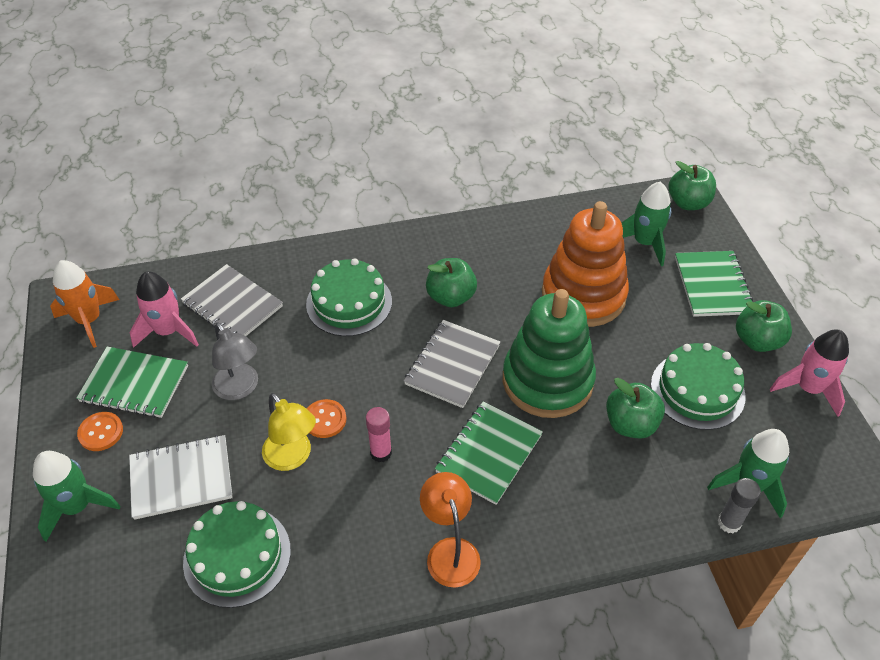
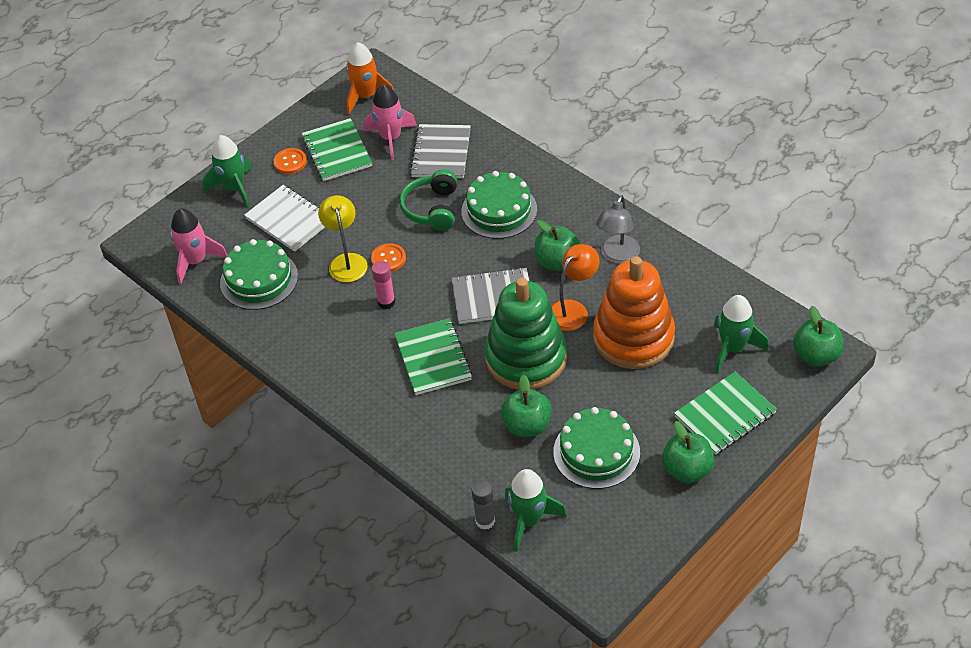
camera: 60 degrees right, 0 degrees up
grey lamp [212,322,258,400] -> grey lamp moved to [596,195,640,264]
yellow lamp [262,393,316,471] -> yellow lamp turned 150 degrees clockwise [318,195,368,282]
orange lamp [420,472,481,588] -> orange lamp moved to [551,244,600,331]
green notebook [435,401,543,505] -> green notebook turned 75 degrees clockwise [394,318,472,395]
pink rocket [770,329,849,417] -> pink rocket moved to [170,208,227,285]
none -> green headphones [399,169,457,231]

